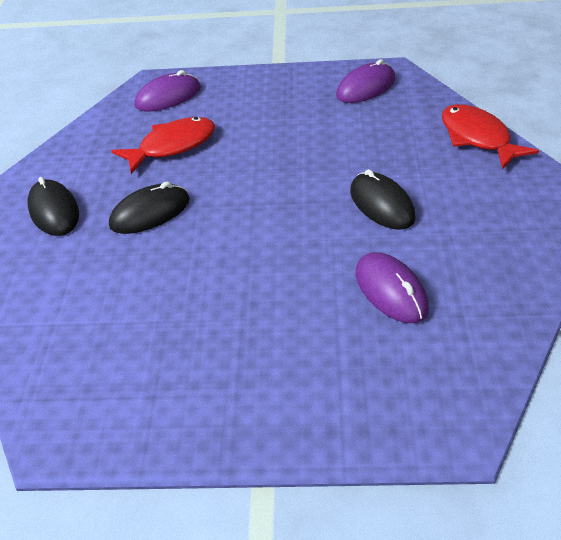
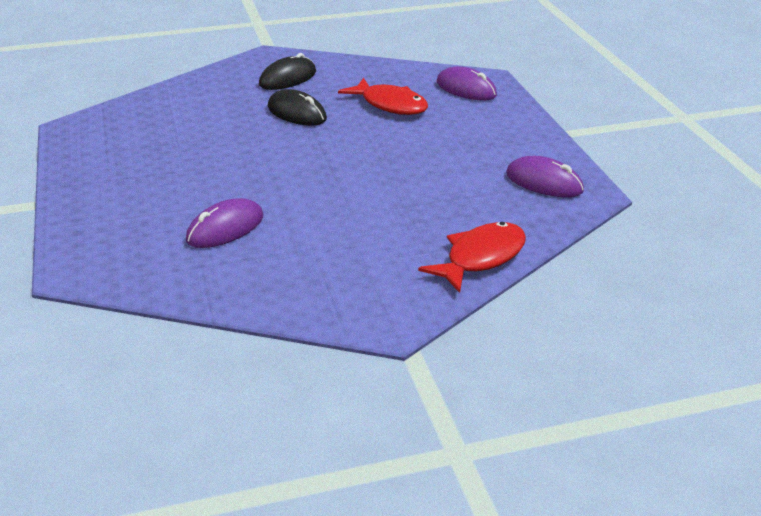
camera: 70 degrees right, 10 degrees down
black mouse [350,169,416,230] -> none

